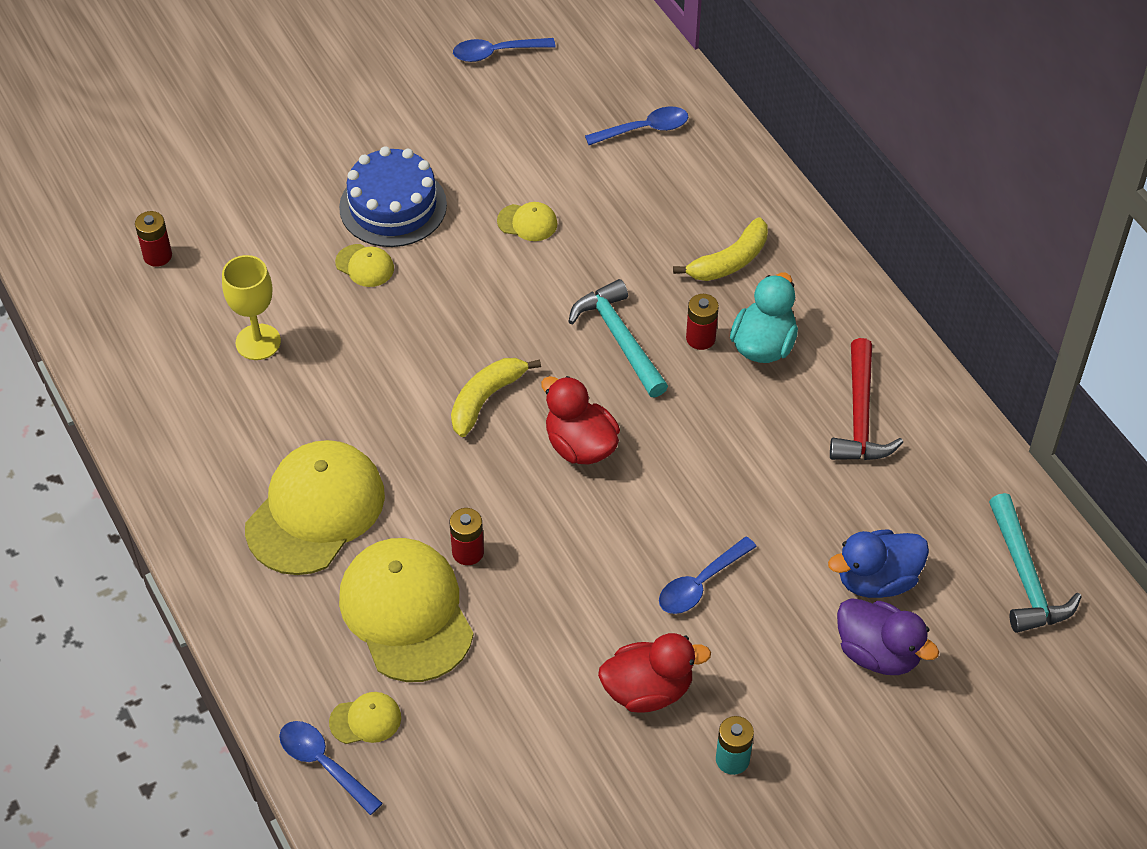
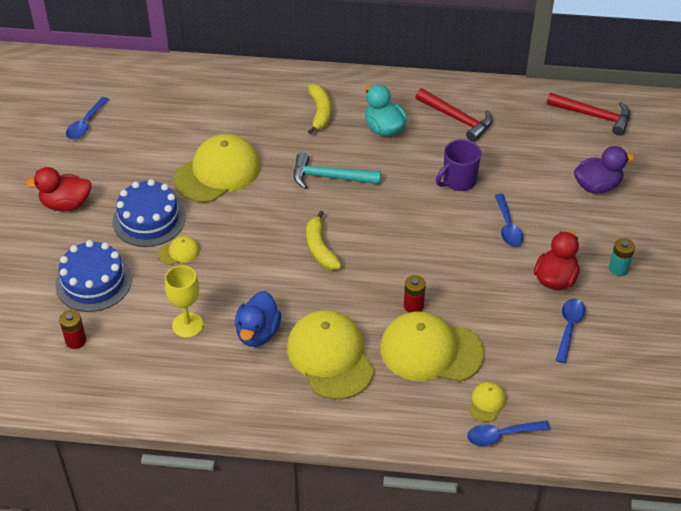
camera: 55 degrees left, 5 degrees down
yellow cap [497,202,558,241] -> yellow cap [173,134,261,203], size x2.33
red duck [541,376,620,465] -> red duck moved to [25,167,92,211]
blue spoon [585,106,688,145] -> blue spoon moved to [556,298,585,363]
red battery [686,294,719,350] -> none
blue duck [828,529,929,598] -> blue duck moved to [235,291,281,347]
turquoise hammer [989,493,1082,633] -> red hammer [547,93,630,136]
none -> blue cake [55,240,132,312]
none -> purple mug [436,139,481,191]

